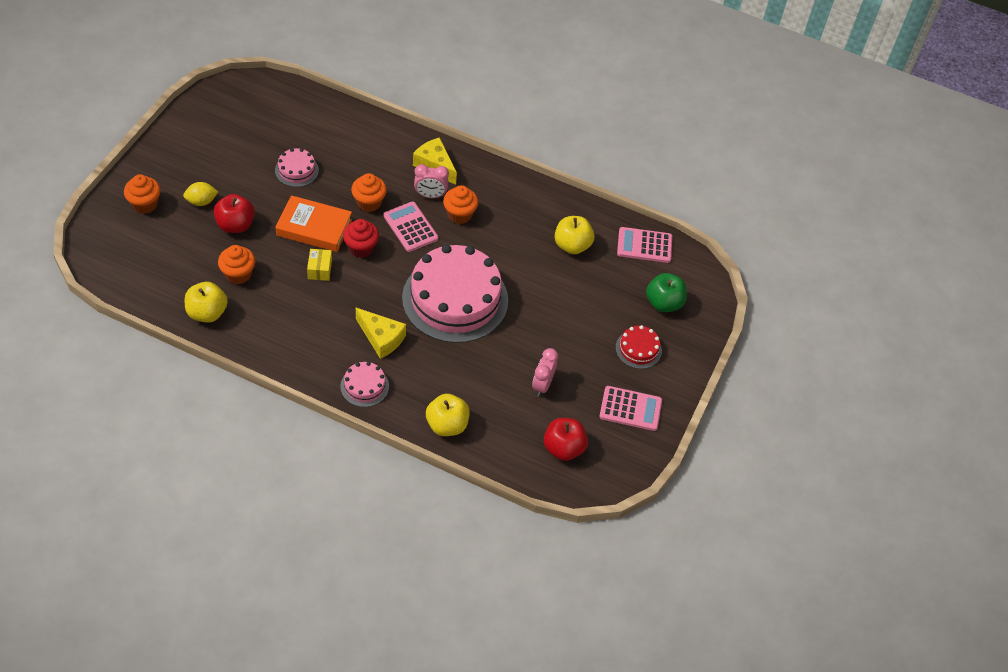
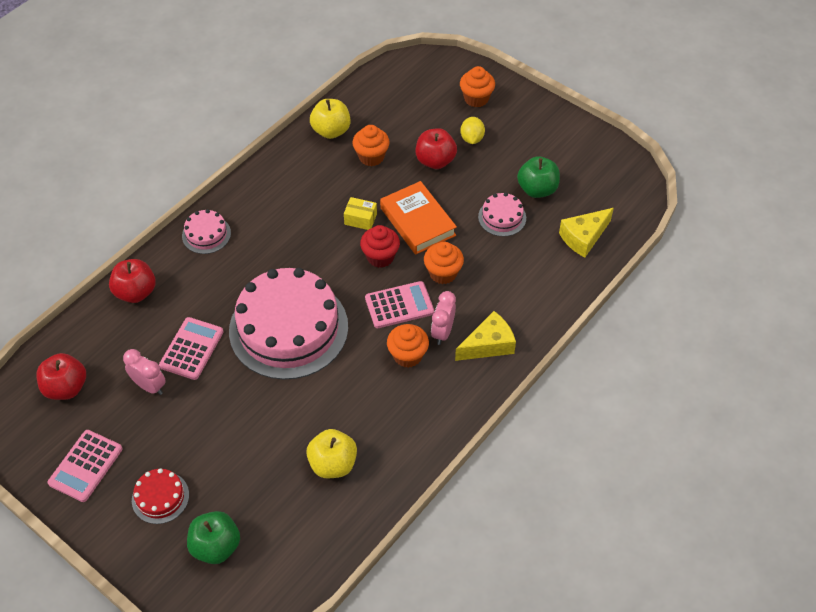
camera: 110 degrees right, 0 degrees up
orange book [275,195,352,252] -> orange book turned 60 degrees counterclockwise [380,181,457,255]
yellow cheese [356,308,406,359] -> yellow cheese moved to [559,208,614,257]
yellow apple [426,394,470,436] -> red apple [109,259,156,303]
pink calculator [617,227,672,263] -> pink calculator moved to [159,317,224,380]
none -> green apple [517,156,560,198]

